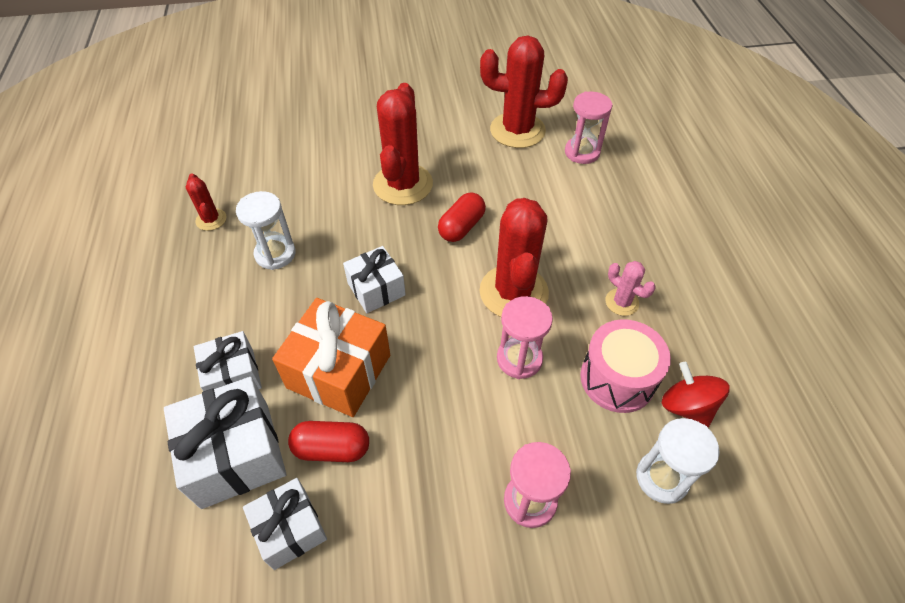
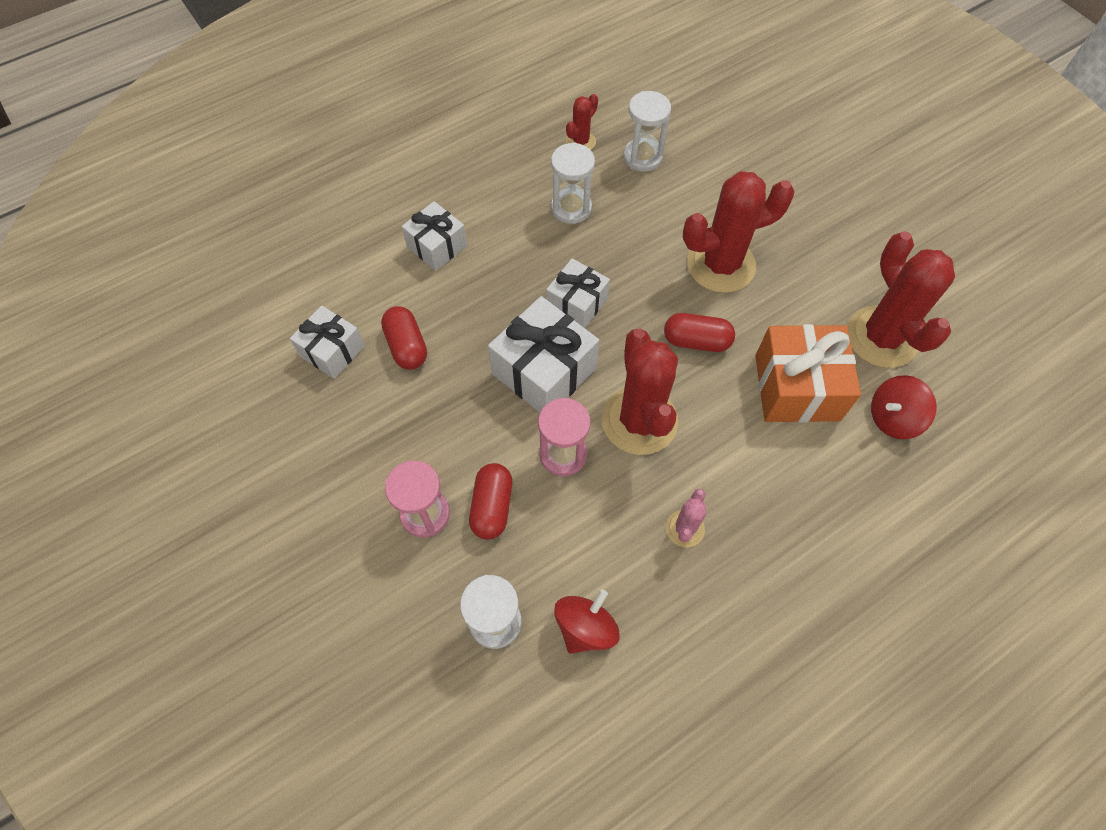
camera: 65 degrees right, 10 degrees up
white gift [164,377,286,509] -> white gift moved to [488,296,599,412]
orange gift [272,298,390,417] -> orange gift moved to [755,324,861,423]
red cactus [480,198,549,317] -> red cactus turned 75 degrees counterclockwise [602,328,678,455]
pink hourglass [565,92,613,164] -> red spinning top [871,375,937,439]
pink drum [580,319,671,413] -> none
none -> red capsule [469,463,512,540]
none -> white hourglass [623,91,671,172]

